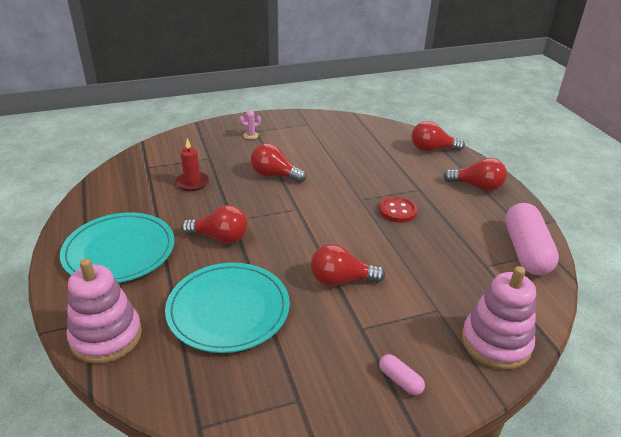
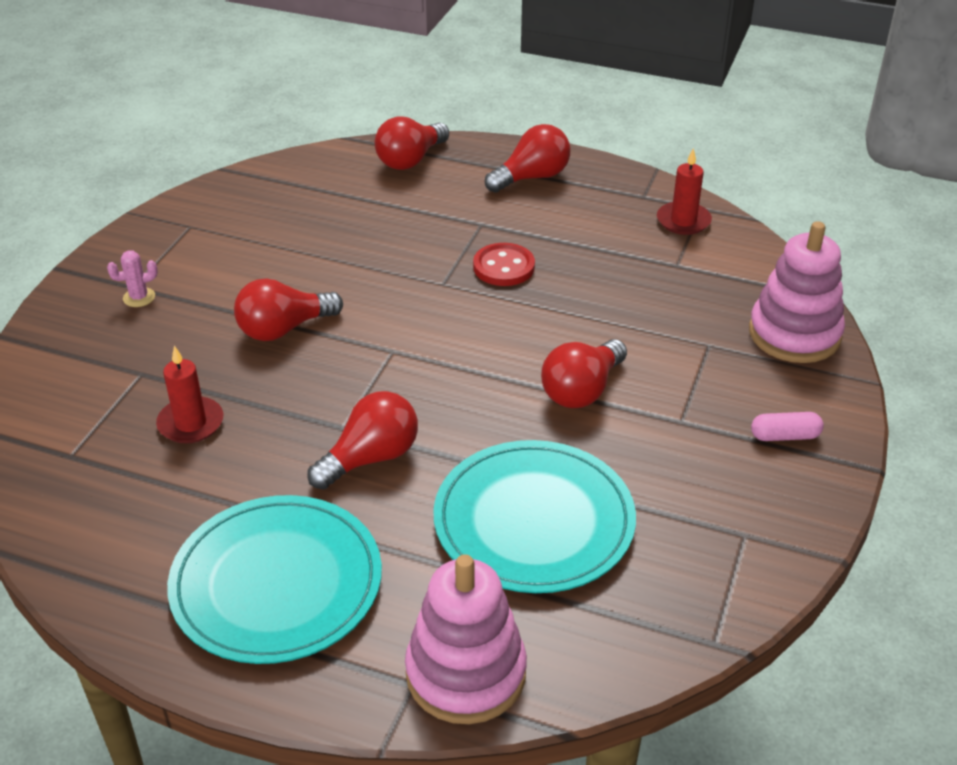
camera: 50 degrees left, 5 degrees up
pink cactus [239,110,261,139] -> pink cactus turned 60 degrees clockwise [107,250,158,307]
pink capsule [505,203,559,275] -> red candle [657,148,712,235]

